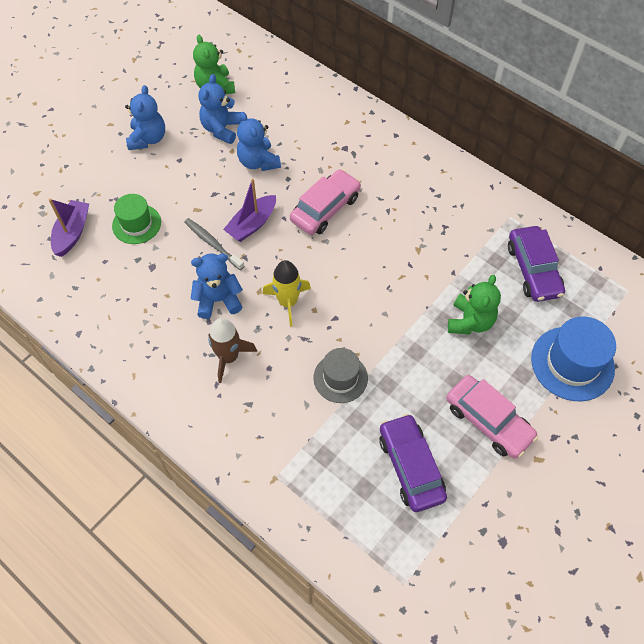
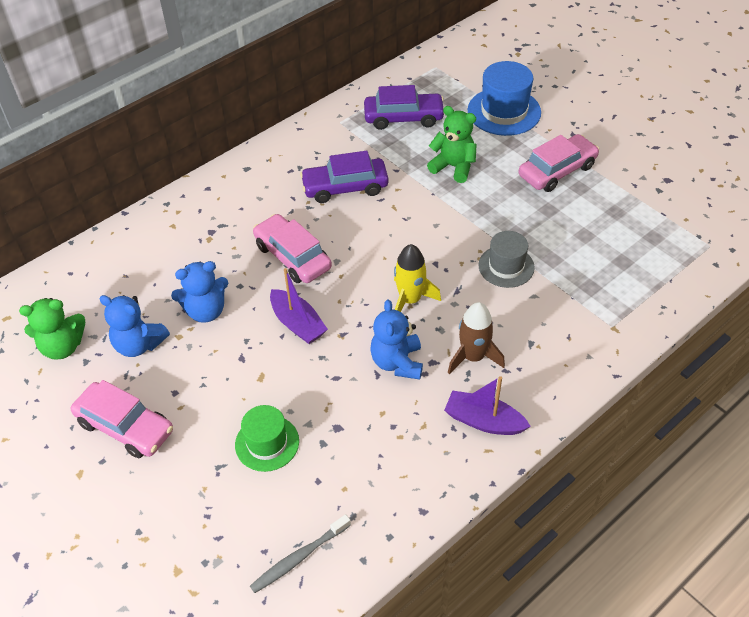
camera: 80 degrees left, 10 degrees down
purple boat [49,199,89,257] -> purple boat moved to [444,376,531,435]
blue teddy bear [125,85,165,150] -> pink car [71,380,173,458]
grey toothbrush [184,218,244,270] -> grey toothbrush moved to [250,514,351,593]
purple car [379,413,447,512] -> purple car moved to [300,151,389,203]

